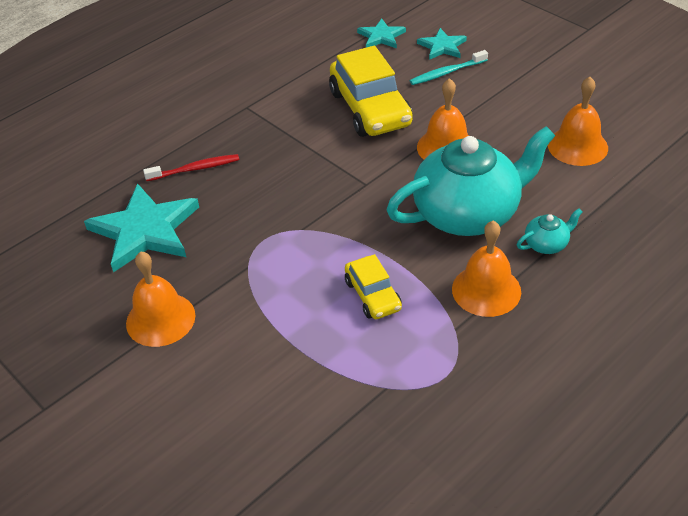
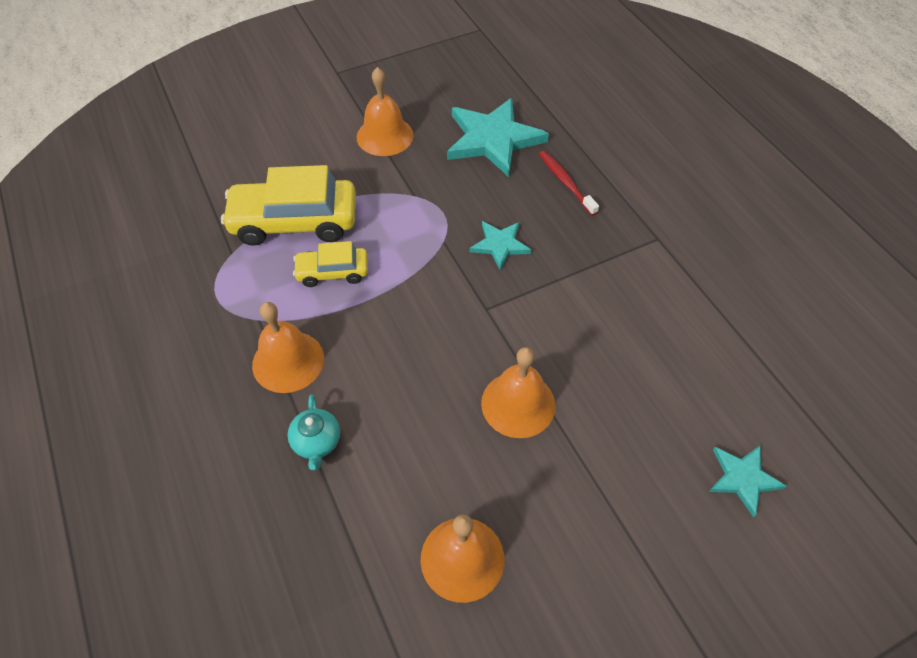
camera: 105 degrees right, 10 degrees up
red toothbrush [143,154,239,181] -> red toothbrush turned 150 degrees clockwise [539,151,599,216]
yellow car [329,46,413,137] -> yellow car moved to [221,165,356,246]
turquoise star [357,19,406,48] -> turquoise star moved to [469,221,531,270]
turquoise teapot [386,126,555,236] -> none
turquoise toothbrush [410,50,488,85] -> none

